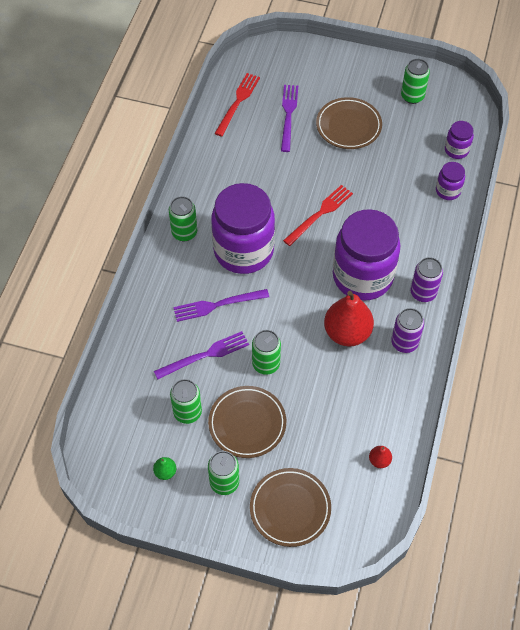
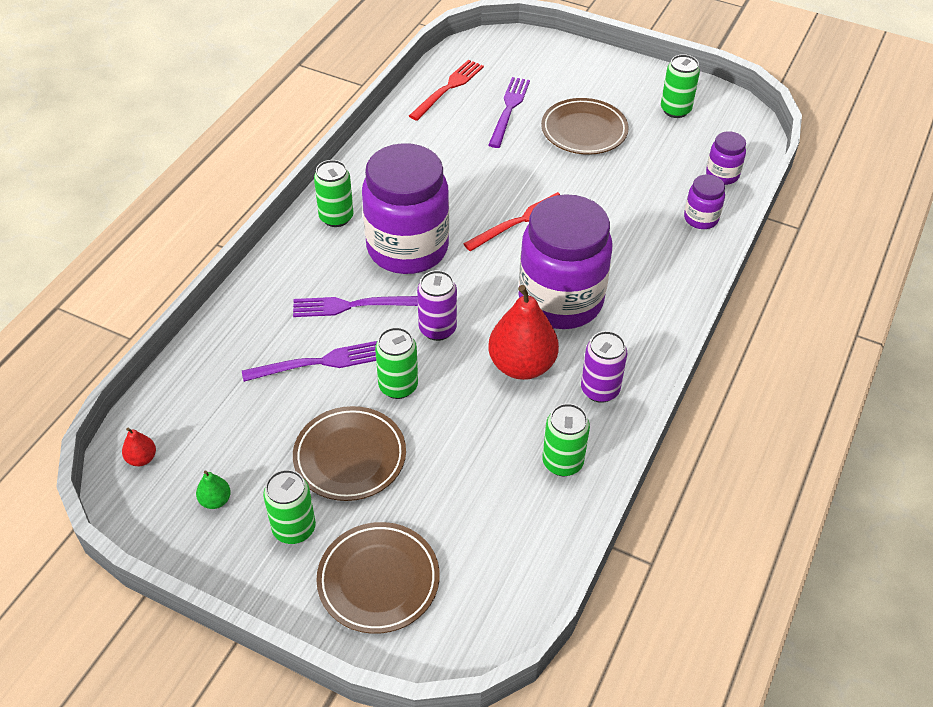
camera: 10 degrees right, 10 degrees down
green can [170,379,202,424] -> green can moved to [542,403,590,476]
red pear [369,446,392,468] -> red pear moved to [122,428,156,466]
purple can [410,257,443,302] -> purple can moved to [417,270,457,341]

